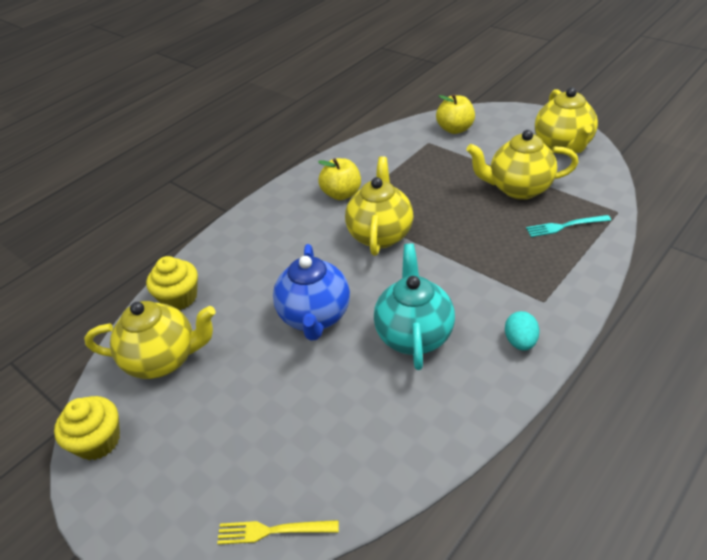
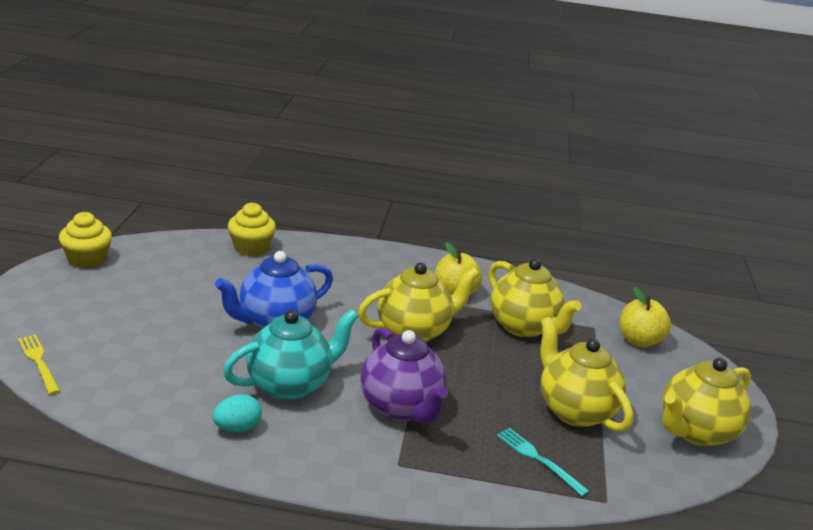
camera: 50 degrees right, 15 degrees down
yellow teapot [84,301,216,379] -> yellow teapot moved to [489,258,581,338]
turquoise egg [505,311,539,351] -> turquoise egg moved to [212,394,262,432]
none -> purple teapot [360,327,448,423]

